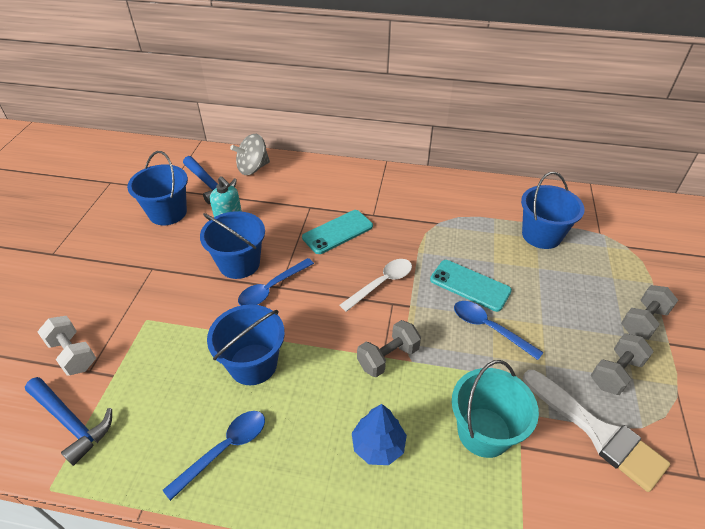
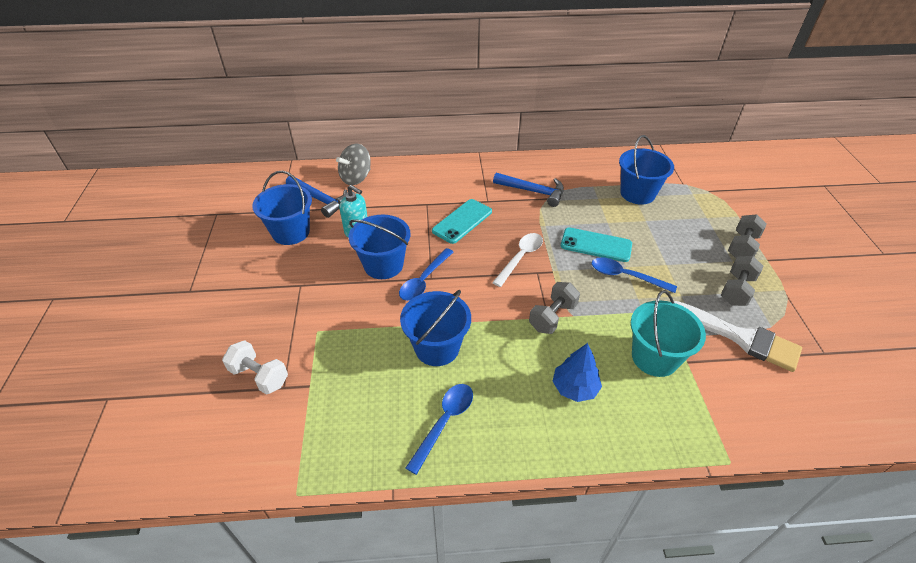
camera: 15 degrees left, 0 degrees up
blue hammer [25,377,112,466] -> blue hammer moved to [493,173,564,207]

